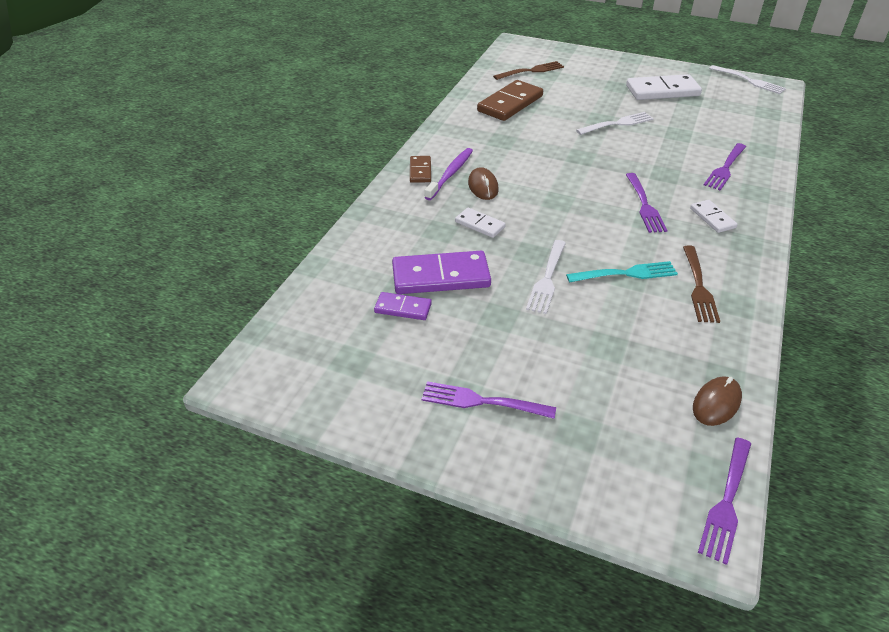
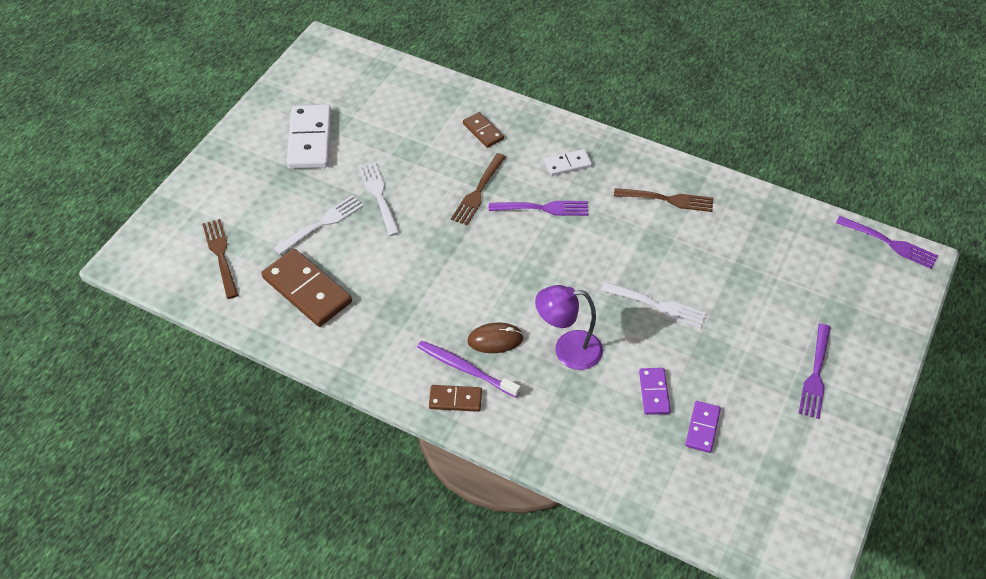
camera: 85 degrees left, 10 degrees up
purple domino [392,251,491,294] -> purple domino [639,368,671,415], size x0.54
white domino [455,208,506,238] -> purple lamp [535,285,603,370]
turquoise fork [566,261,678,283] -> none
brown mouse [693,376,742,426] -> none
purple fork [704,143,746,190] -> brown domino [463,112,504,148]
white fork [709,65,786,94] -> white fork moved to [274,195,364,255]
none -> brown fork [451,153,506,226]

